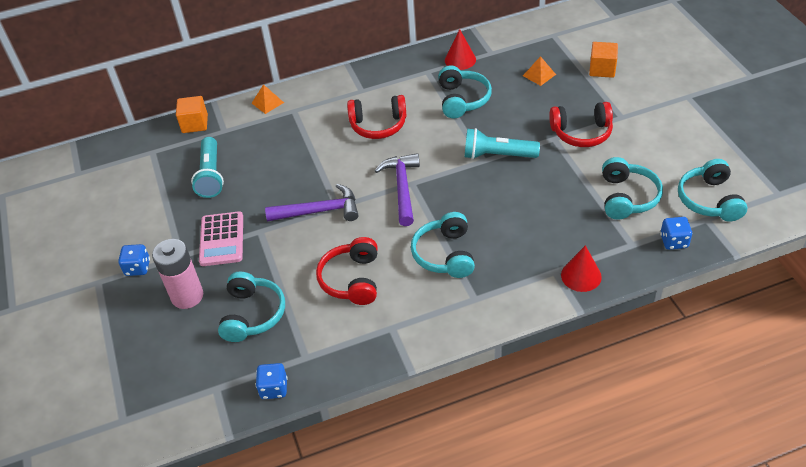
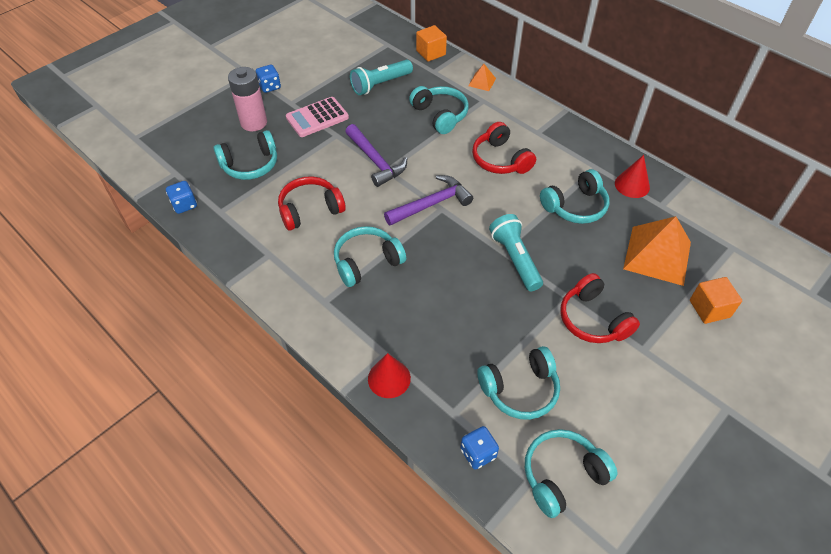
camera: 60 degrees right, 5 degrees up
orange pyramid [523,56,556,86] -> orange pyramid [623,216,691,286], size x2.13
none -> turquoise headphones [409,86,469,134]

